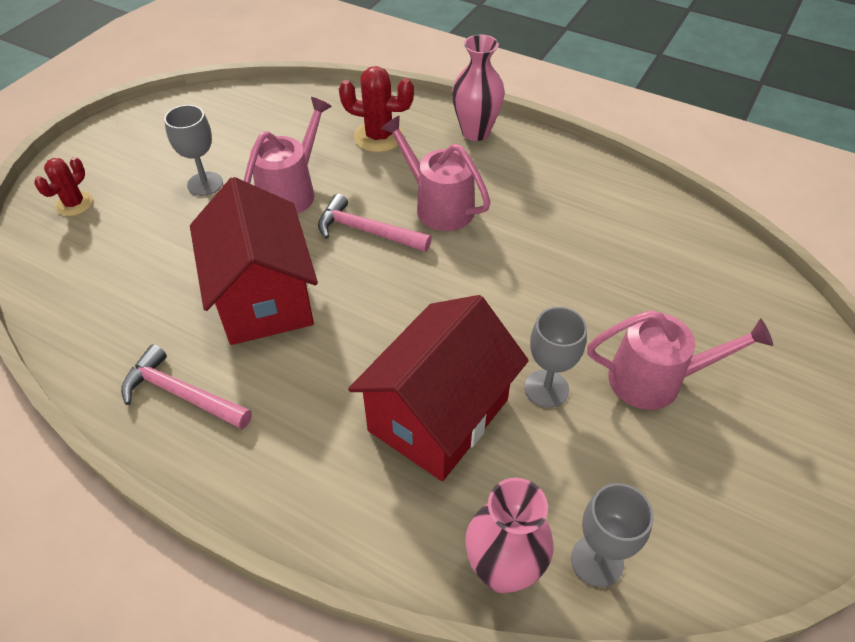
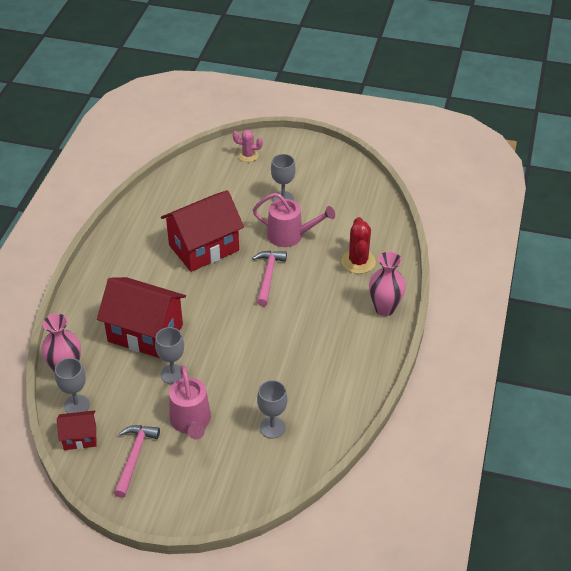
camera: 75 degrees right, 5 degrees down
red cactus [34,157,93,216] -> pink cactus [233,130,263,162]
pink hammer [121,344,252,429] -> pink hammer moved to [114,425,160,498]
pink watering can [380,115,491,231] -> none
none -> red house [57,411,97,450]
none -> grey goblet [257,380,287,439]

